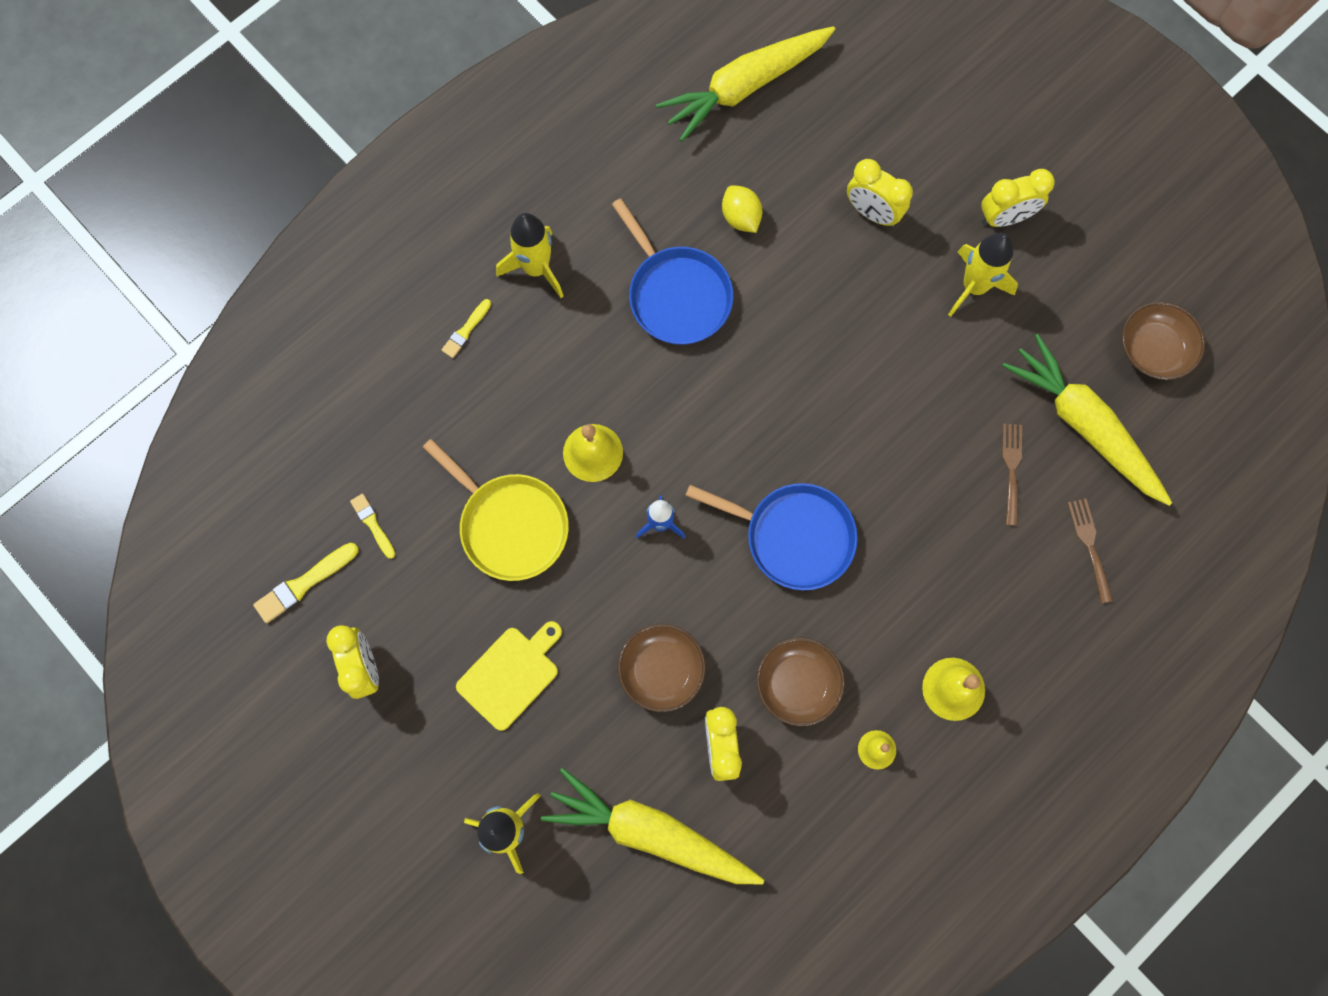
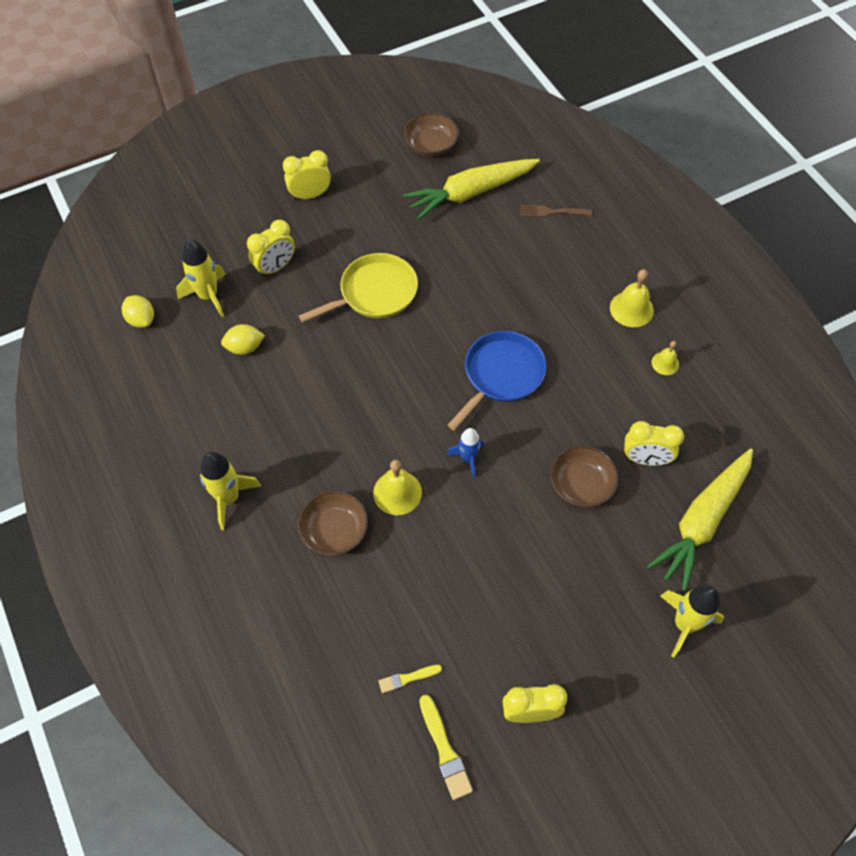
camera: 75 degrees left, 15 degrees down
yellow pan [422,439,569,581] -> yellow pan moved to [299,253,418,323]
yellow brush [442,299,491,358] -> none
yellow cutting board [456,621,562,731] -> none
blue pan [612,198,733,345] -> none
yellow carrot [656,26,835,142] -> yellow lemon [122,295,154,328]
brown bowl [756,637,845,726] -> brown bowl moved to [298,491,368,556]
yellow rocket [948,233,1018,317] -> yellow rocket moved to [176,239,226,317]
yellow clock [981,169,1055,227] -> yellow clock turned 105 degrees counterclockwise [283,150,331,200]
brown fork [1002,424,1022,526] -> none

